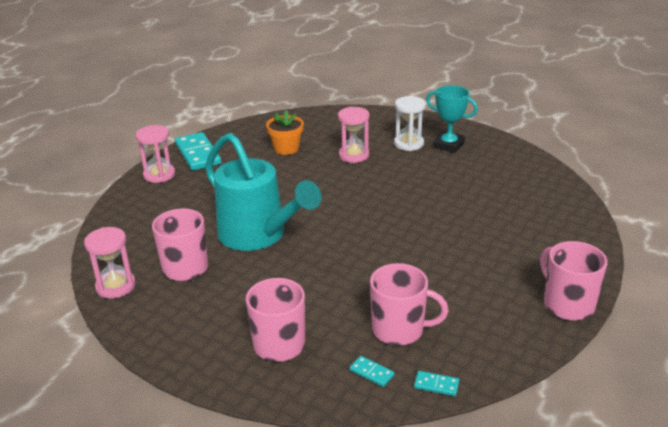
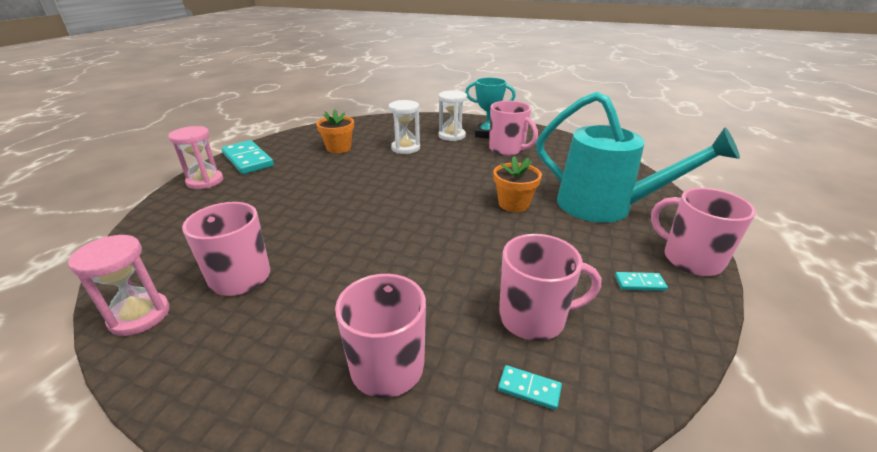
camera: 15 degrees left, 0 degrees up
turquoise watering can [205,133,322,251] -> turquoise watering can moved to [536,92,740,223]
pink hourglass [338,107,369,163] -> white hourglass [389,100,420,154]
turquoise domino [414,371,459,396] -> turquoise domino moved to [615,272,668,291]
none -> pink mug [489,101,538,156]
none -> orange flower pot [493,156,542,212]

